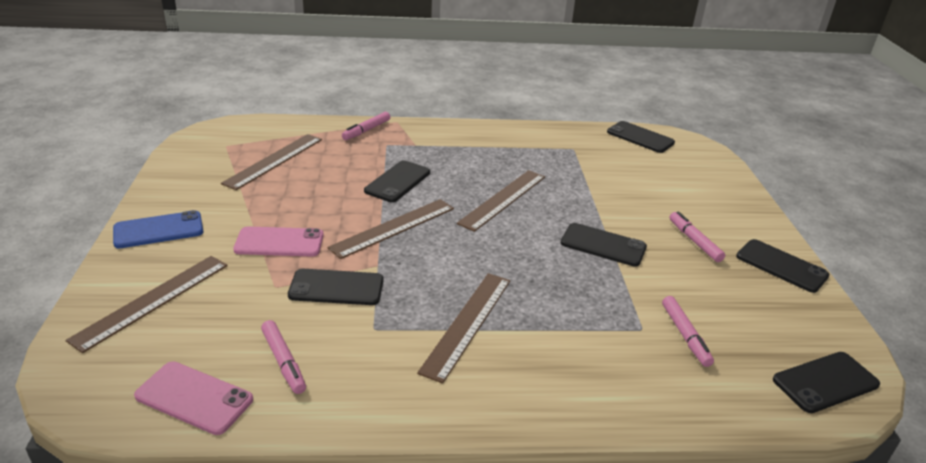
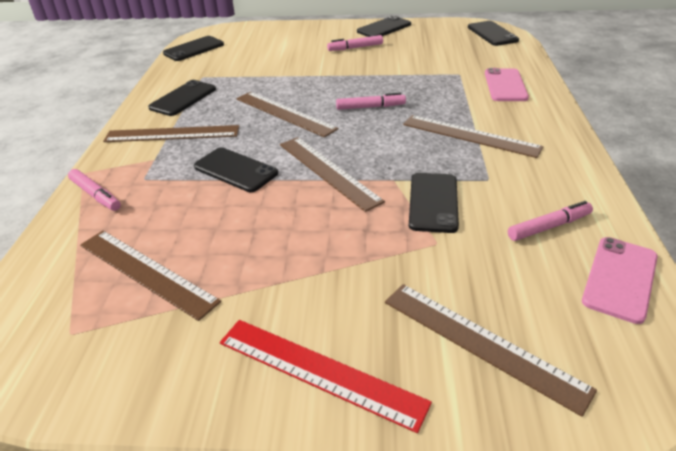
camera: 80 degrees left, 5 degrees up
blue phone [113,210,203,248] -> red ruler [220,320,432,433]
pink phone [233,226,324,256] -> pink phone moved to [485,68,529,101]
black phone [561,223,647,267] -> black phone moved to [148,80,216,116]
pink marker [662,296,714,367] -> pink marker moved to [336,93,406,110]
none -> brown ruler [103,125,240,142]

